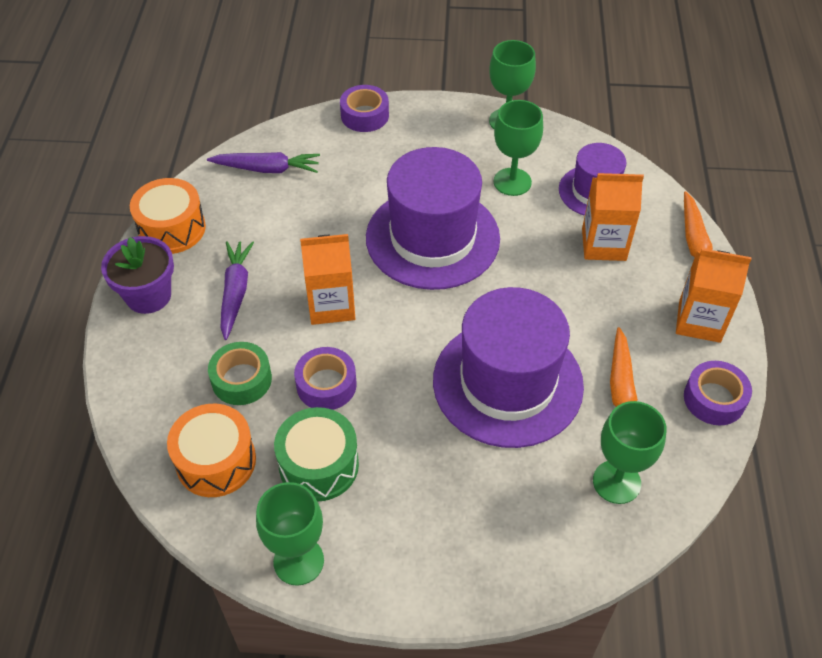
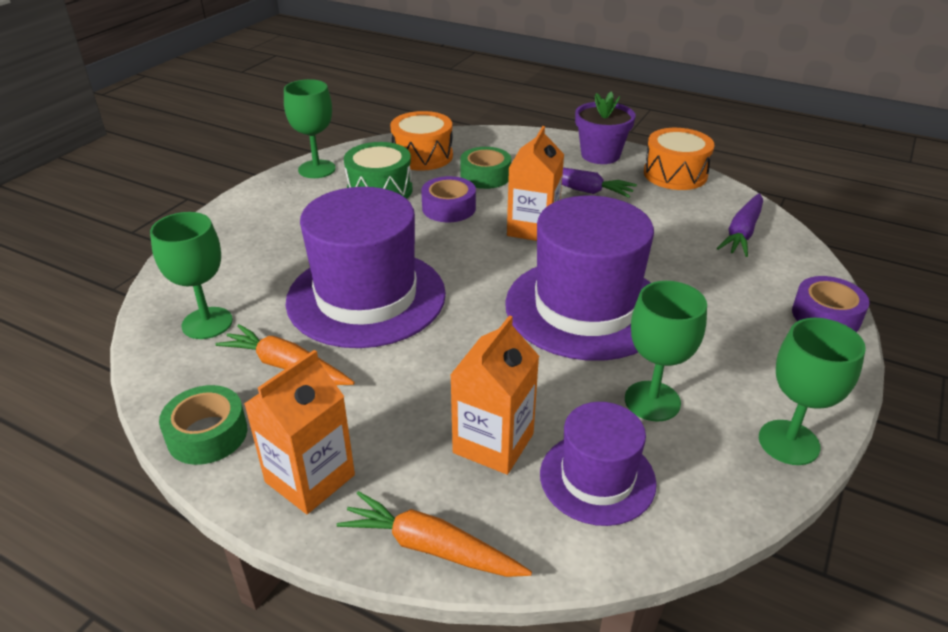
camera: 115 degrees right, 15 degrees down
purple tape [684,361,752,425] -> green tape [159,385,247,465]

